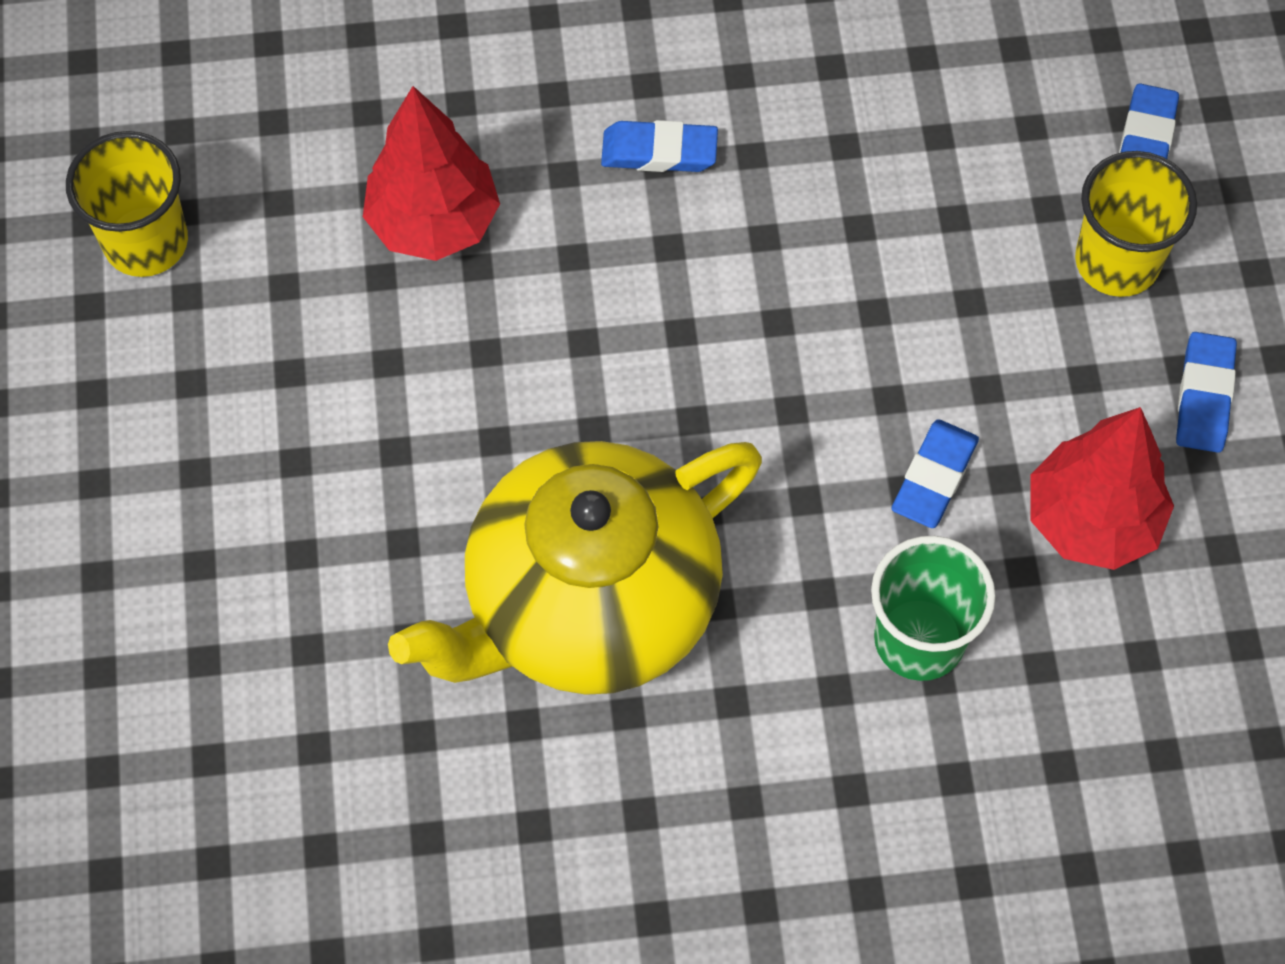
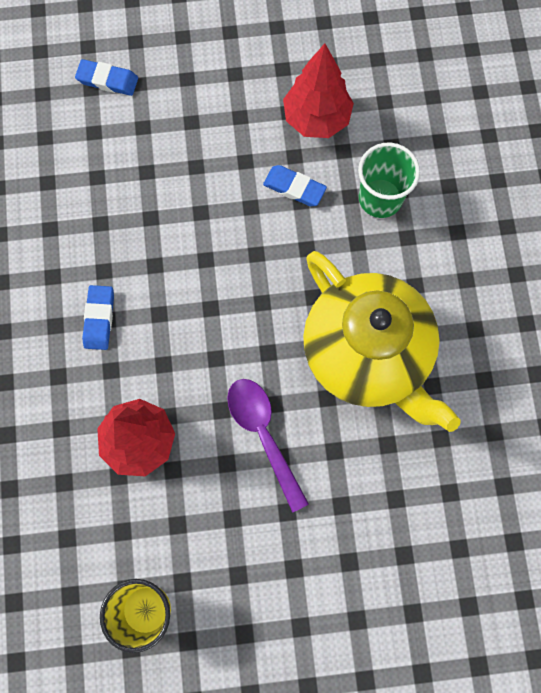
camera: 90 degrees left, 10 degrees up
yellow cup [1075,151,1197,297] -> none
blue eraser [1176,332,1237,453] -> none
none -> purple spoon [227,379,309,513]

